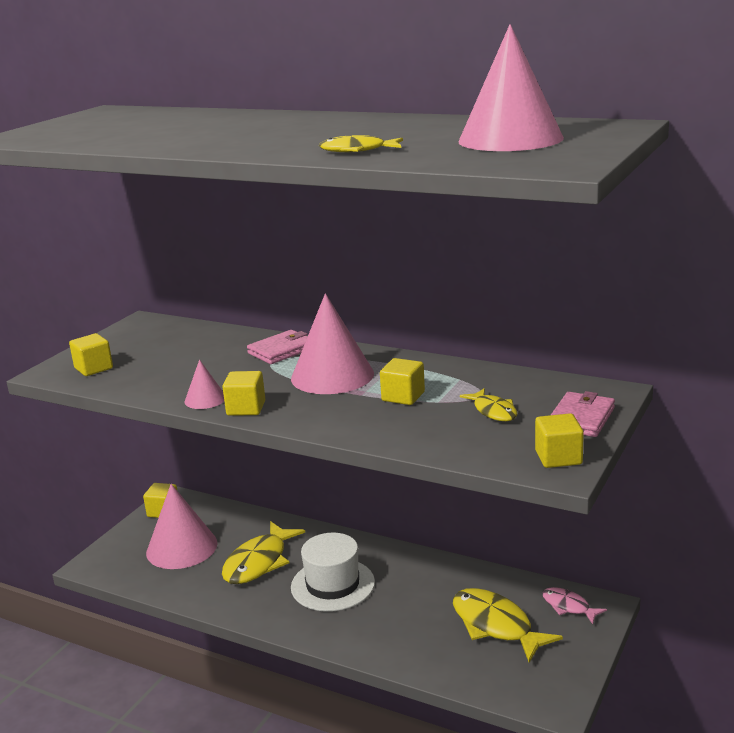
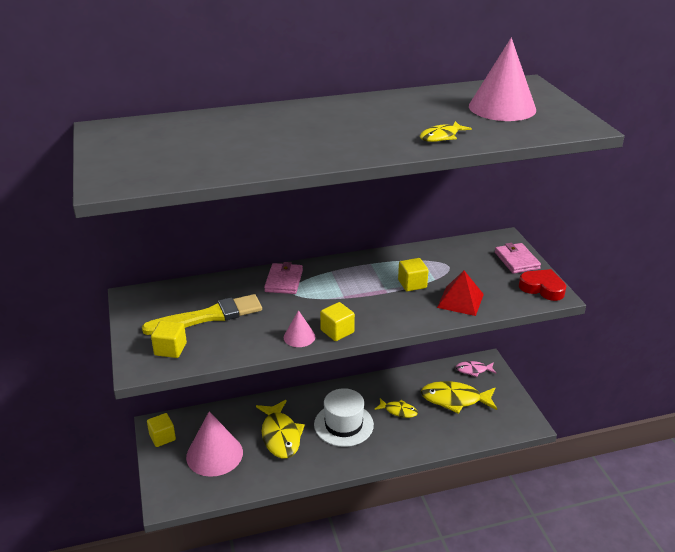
camera: 45 degrees left, 10 degrees up
pink cone [291,293,374,394] -> none
yellow fish [460,388,517,421] -> yellow fish moved to [374,398,418,418]
yellow cube [535,413,584,468] -> red heart [519,269,566,301]
none -> yellow brush [142,294,262,335]
none -> red pyramid [437,271,484,316]

